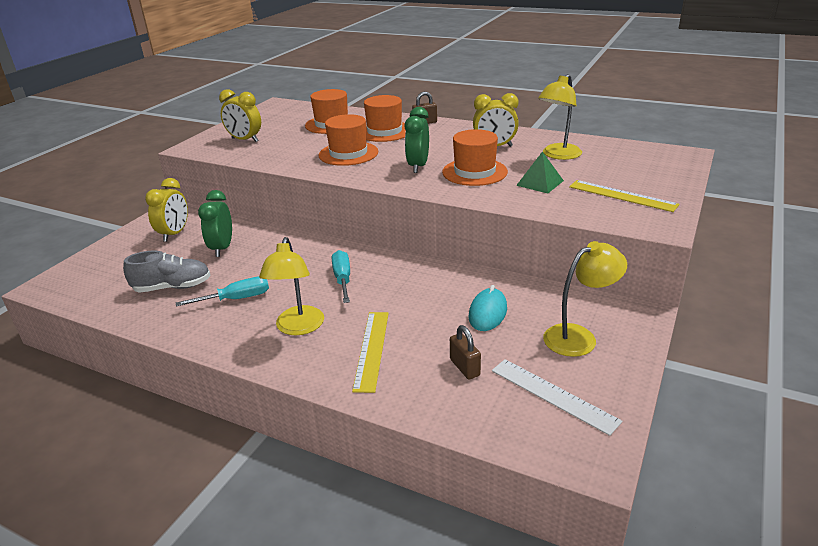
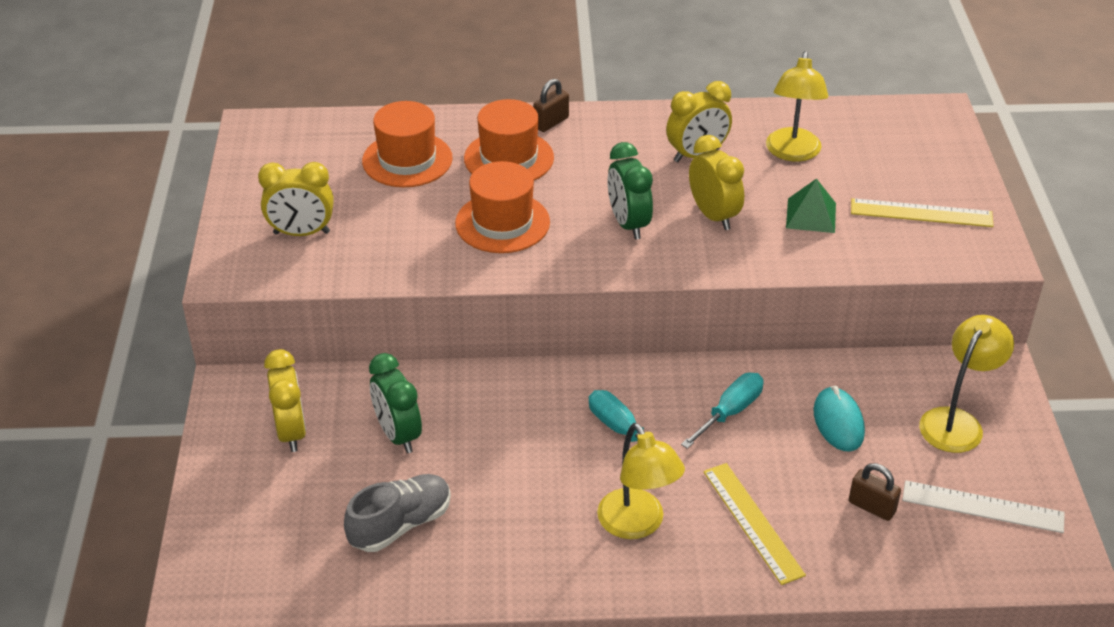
camera: 30 degrees left, 10 degrees up
turquoise screwdriver [176,277,269,307] -> turquoise screwdriver moved to [681,373,763,449]
orange hat [442,129,508,186] -> yellow clock [689,135,744,230]

